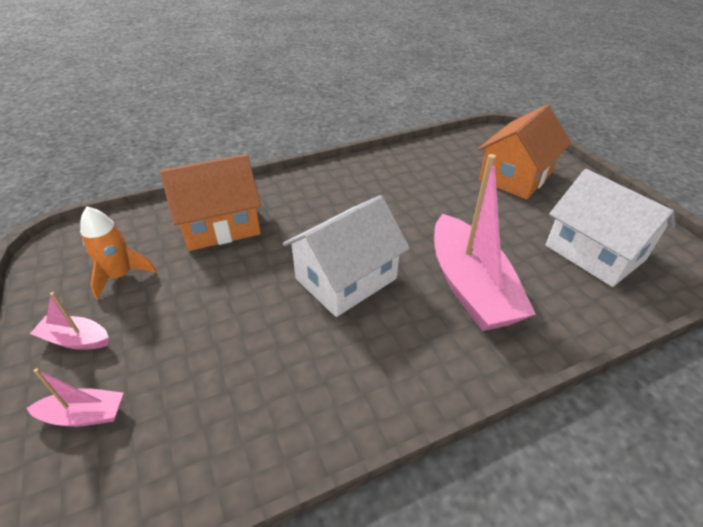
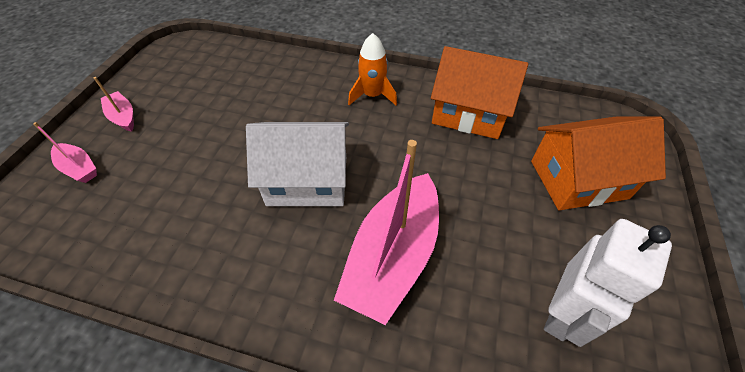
camera: 40 degrees right, 10 degrees up
orange rocket [80,207,156,300] -> orange rocket moved to [348,33,397,105]
orange house [160,154,261,251] -> orange house moved to [431,46,528,139]
white house [546,169,675,287] -> white robot [544,219,672,347]

